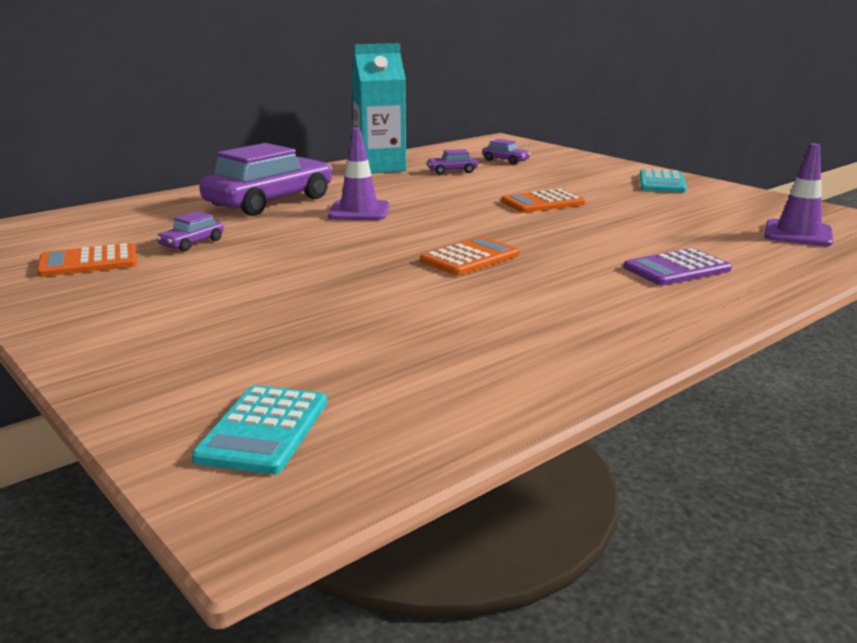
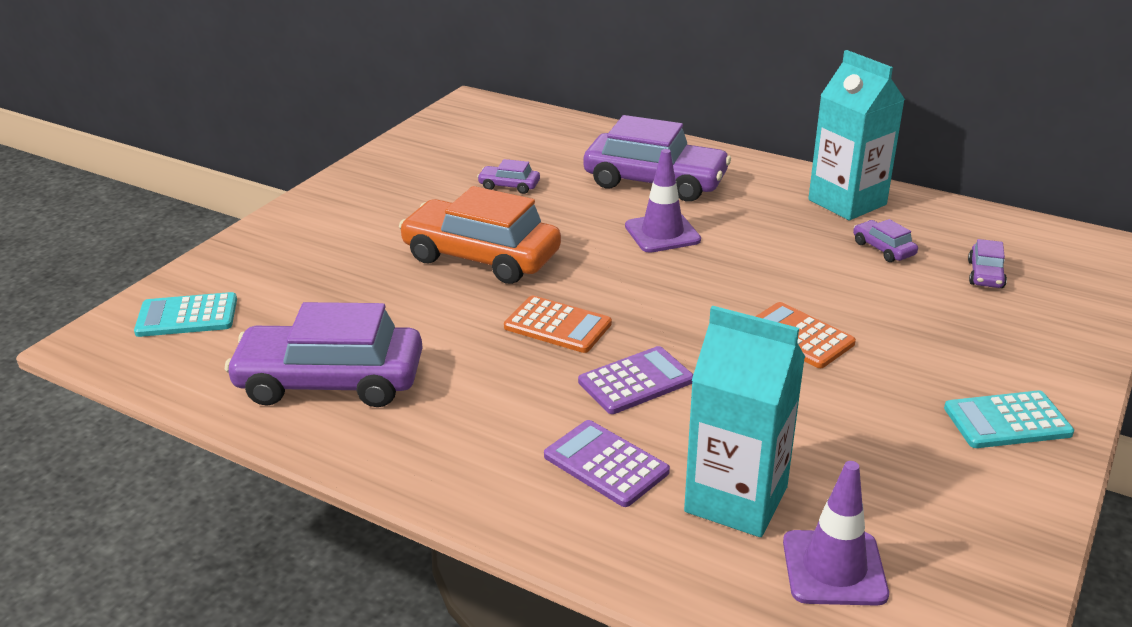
camera: 70 degrees right, 10 degrees up
orange calculator [37,243,137,277] -> none
none -> purple car [225,302,423,407]
none -> orange car [399,186,561,284]
none -> purple calculator [578,346,693,414]
none -> turquoise carton [684,306,805,537]

